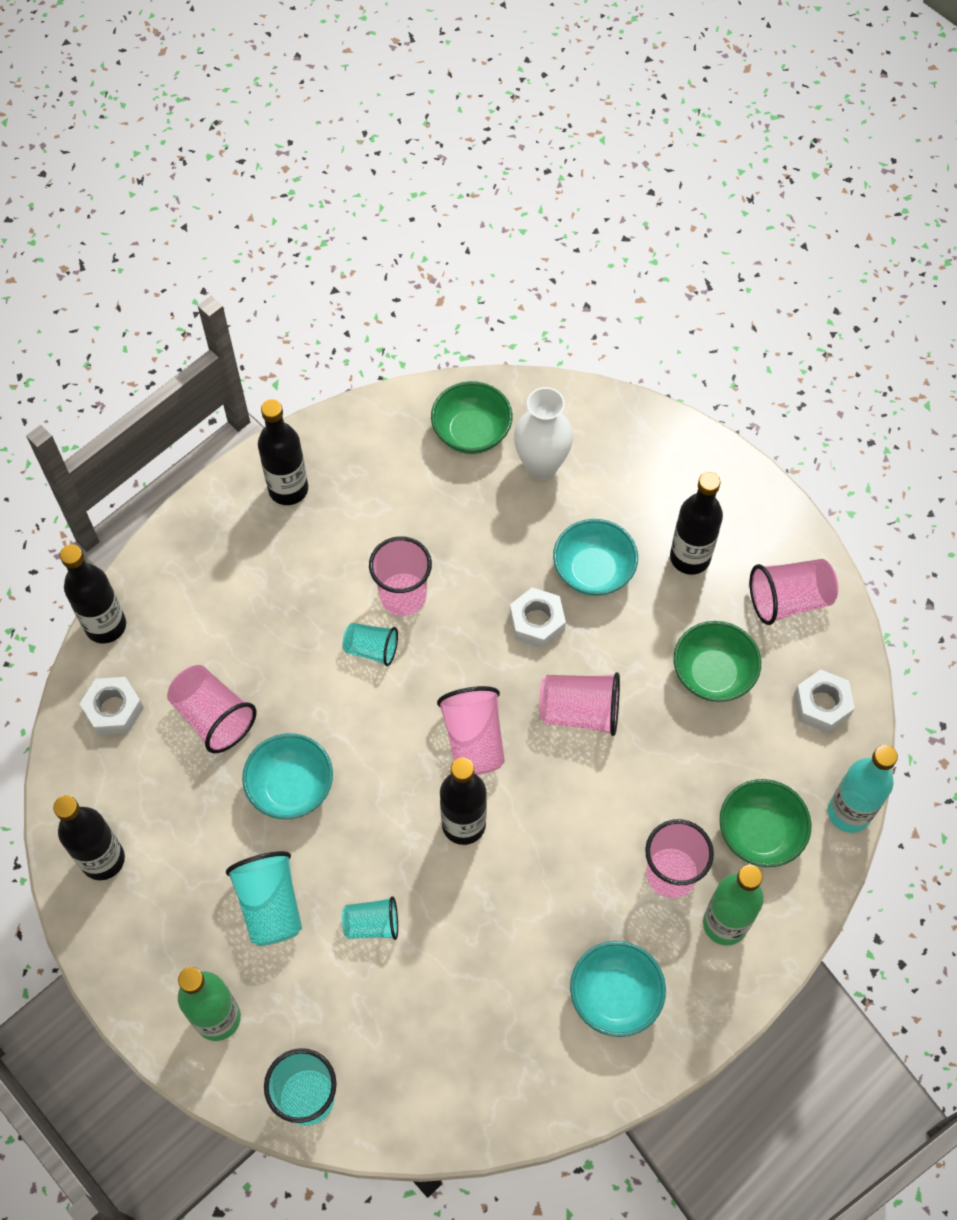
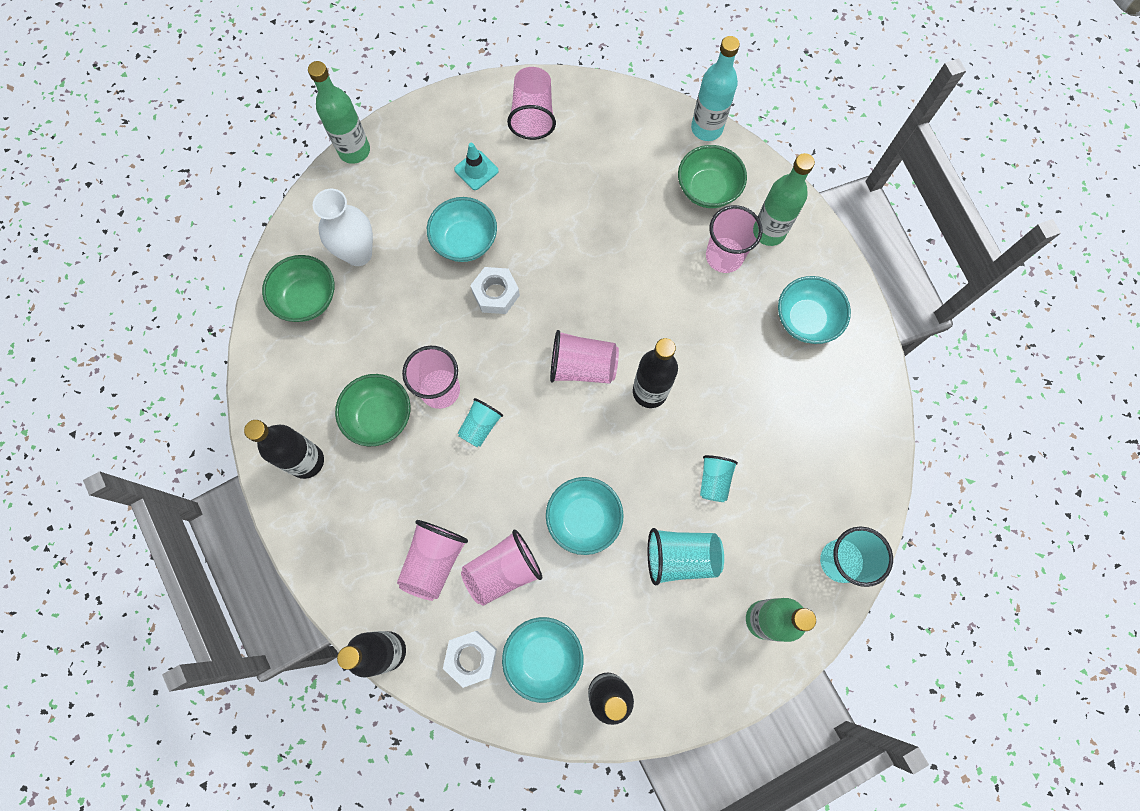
camera: 75 degrees left, 10 degrees up
pink cup [539,672,620,736] -> pink cup moved to [397,520,468,601]
black bottle [670,472,723,575] -> turquoise traffic cone [454,143,499,190]
green bowl [673,621,761,702] -> green bowl moved to [335,374,410,446]
white nut [794,670,855,733] -> none
none -> green bottle [308,61,370,164]
none -> turquoise bowl [502,617,583,703]

